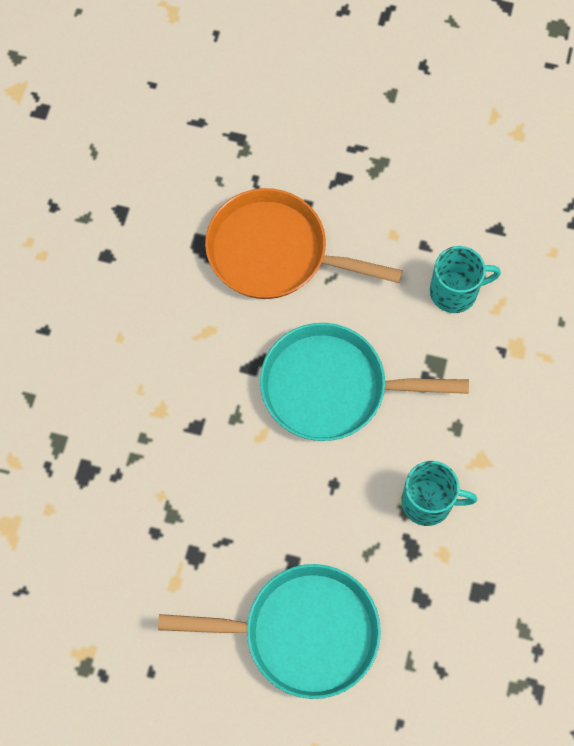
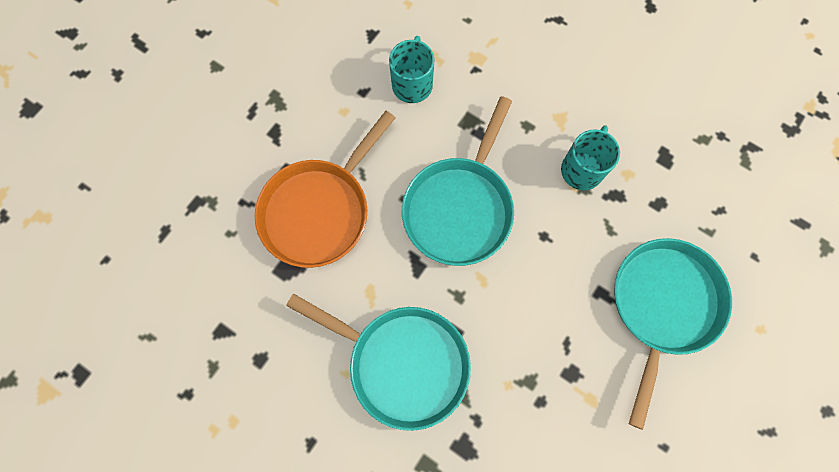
camera: 70 degrees left, 5 degrees up
none -> turquoise pan [286,294,471,431]

